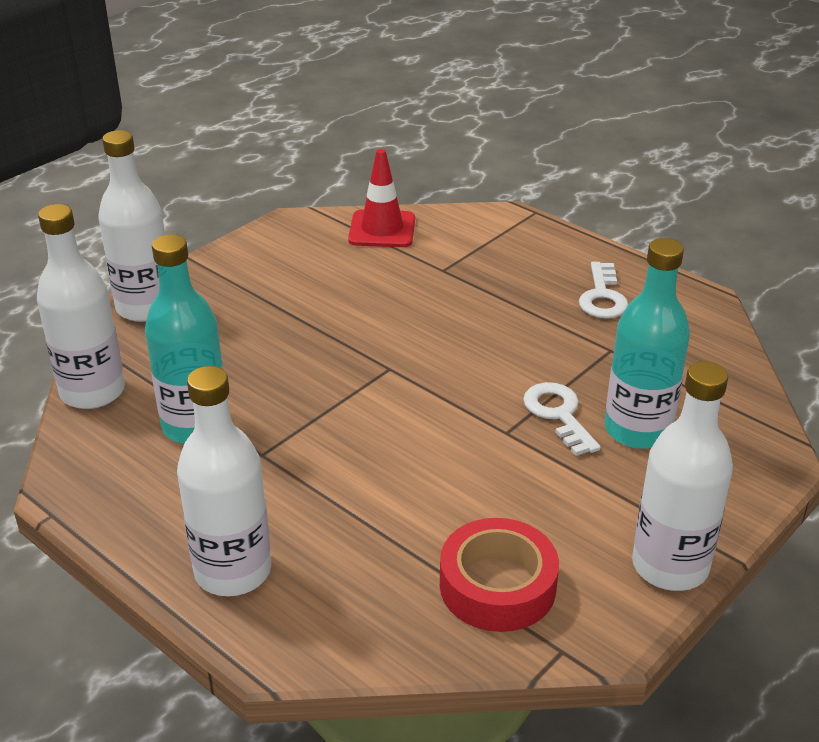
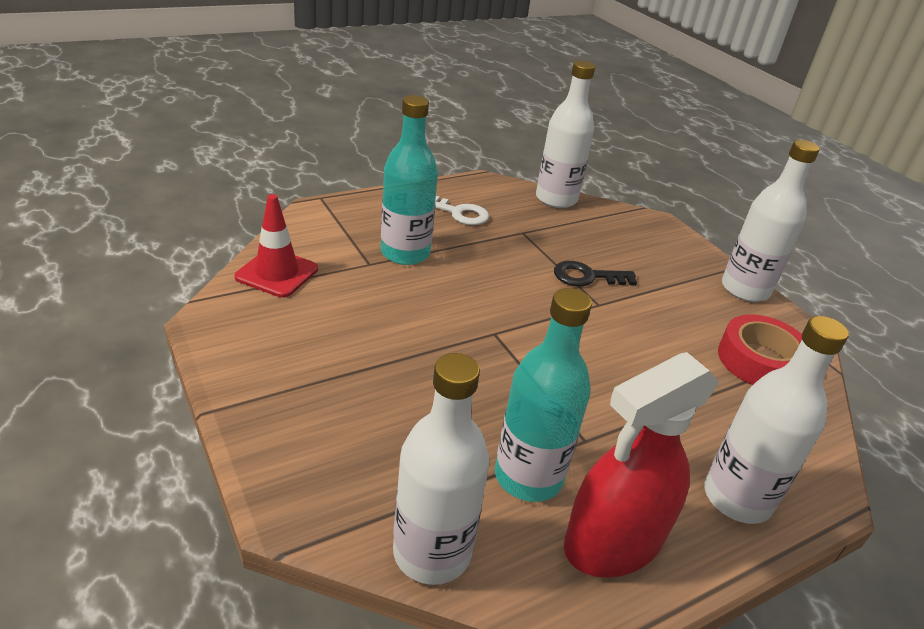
camera: 75 degrees left, 0 degrees up
white bottle [98,130,165,322] -> white bottle moved to [536,61,595,208]
white key [523,382,601,456] -> black key [554,261,637,287]
turquoise bottle [604,238,690,449] -> turquoise bottle moved to [381,95,438,265]
none -> red spray bottle [564,352,719,578]

